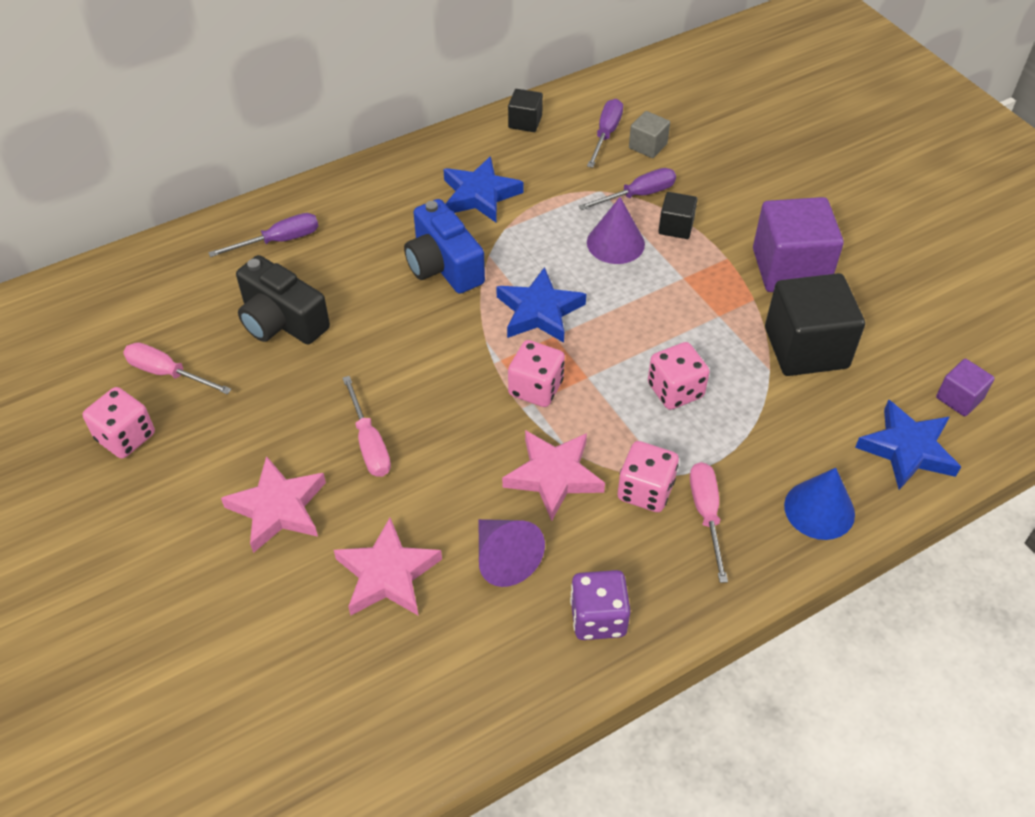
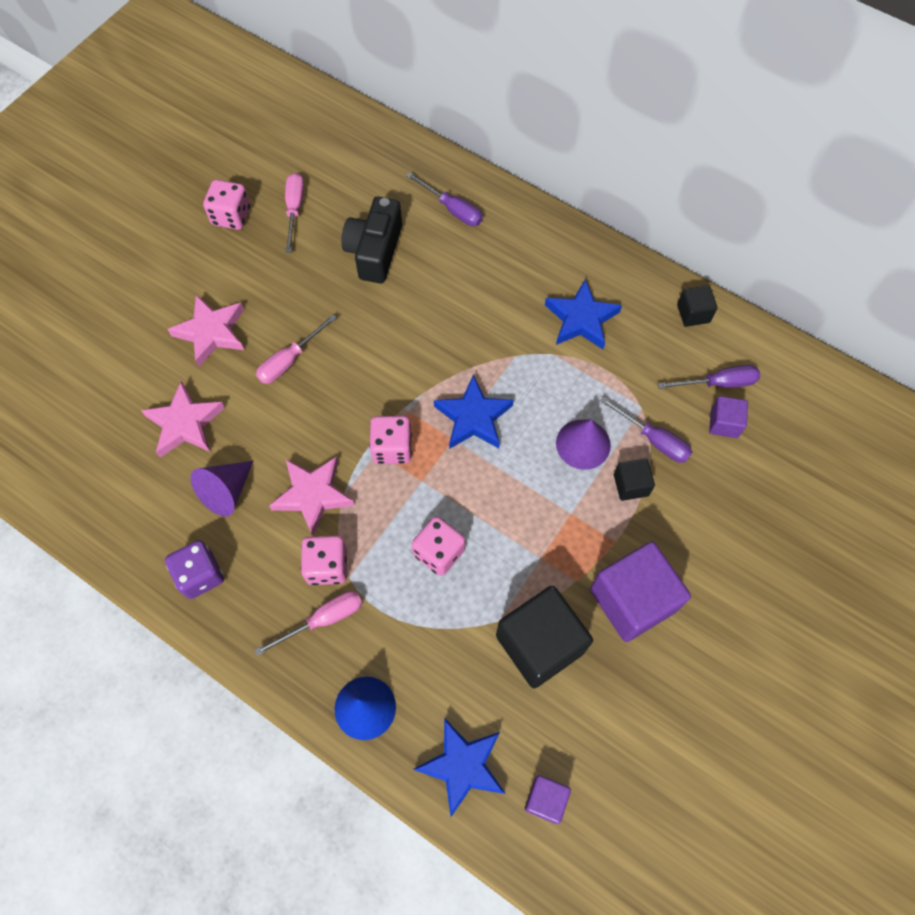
camera: 65 degrees right, 15 degrees up
blue camera [404,199,485,294] -> none
grey cube [629,111,670,158] -> purple cube [709,396,748,438]

